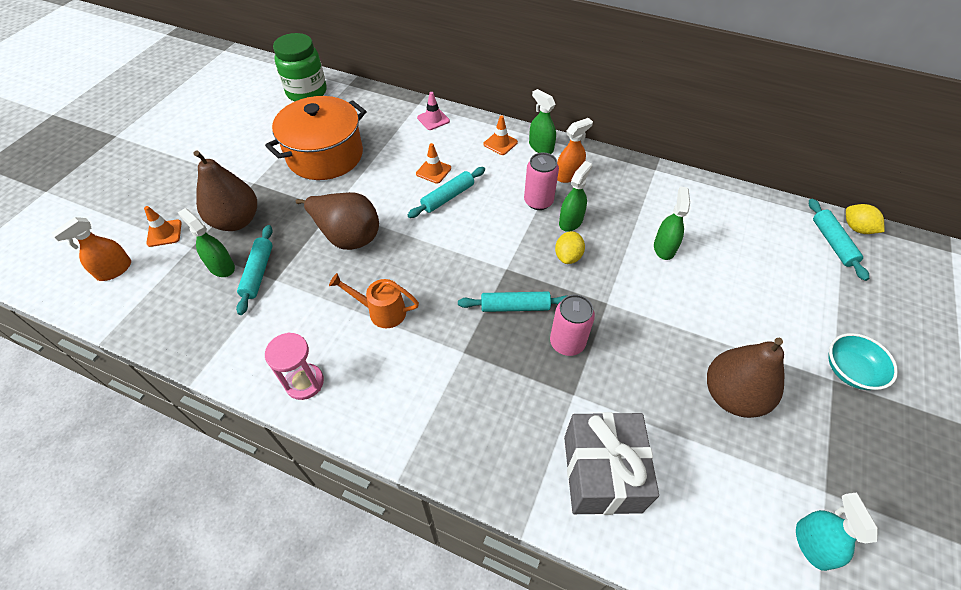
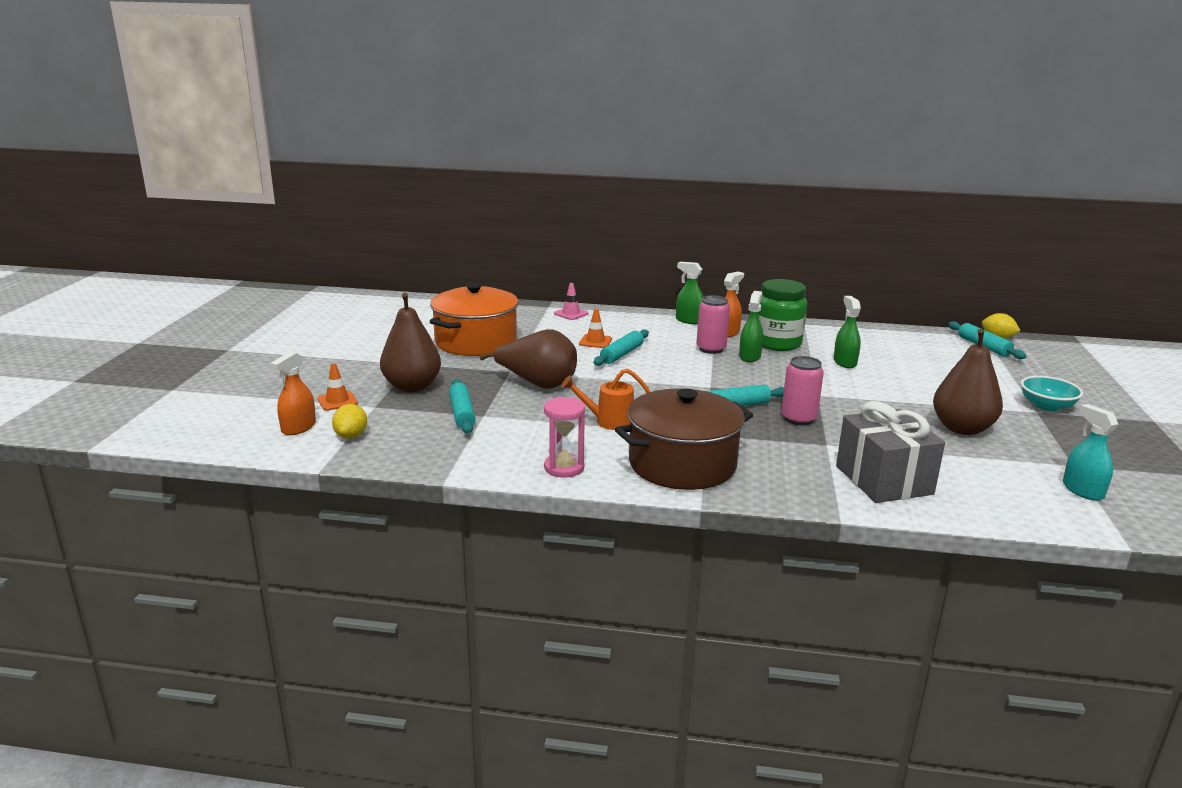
camera: 15 degrees left, 30 degrees down
green spray bottle [178,208,235,277] -> none
green jar [273,33,326,101] -> green jar moved to [758,279,807,351]
orange traffic cone [483,116,518,155] -> none
yellow lemon [555,231,585,264] -> yellow lemon moved to [332,404,367,439]
none -> brown pot [615,388,753,490]

